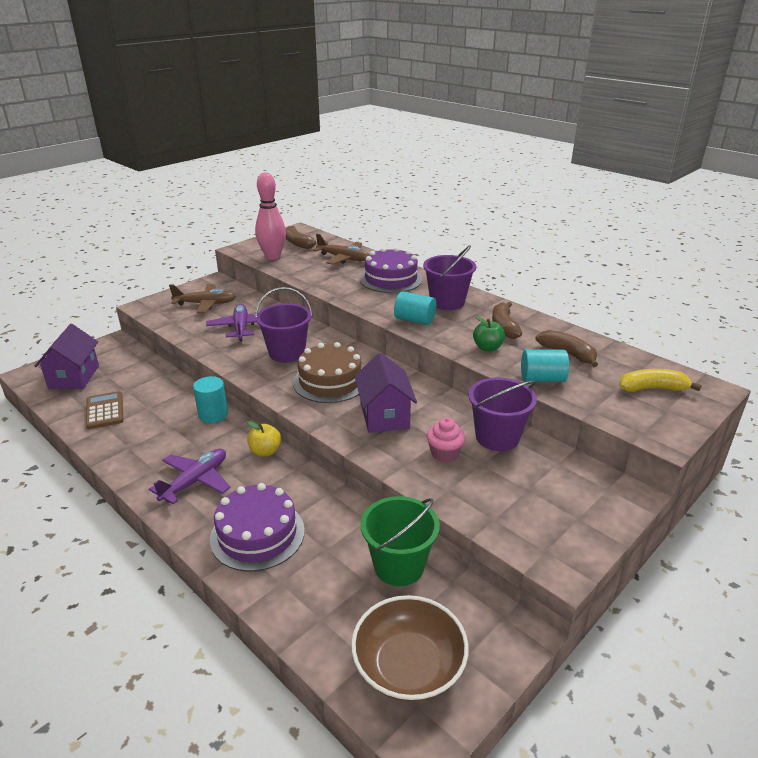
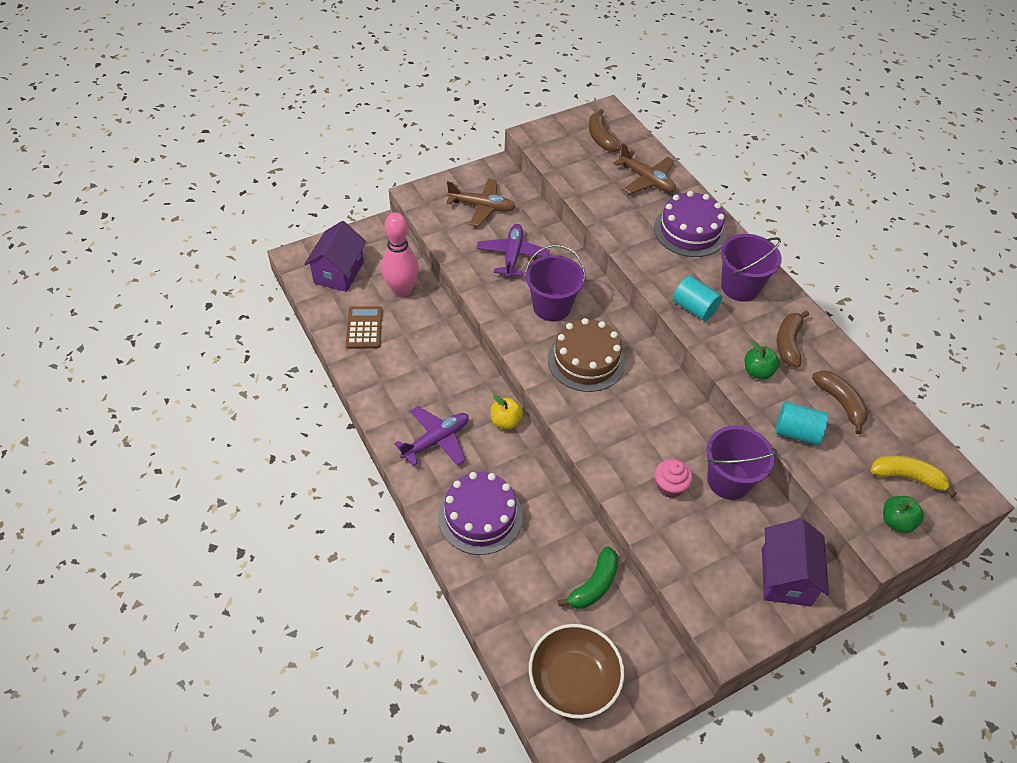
camera: 15 degrees right, 20 degrees up
turquoise cylinder [193,376,228,423] -> none
pink bowling pin [255,173,286,260] -> pink bowling pin moved to [381,213,419,297]
purple house [354,353,417,433] -> purple house moved to [762,519,829,606]
green bucket [361,496,440,586] -> green banana [558,546,618,609]
none -> green apple [883,496,924,533]

